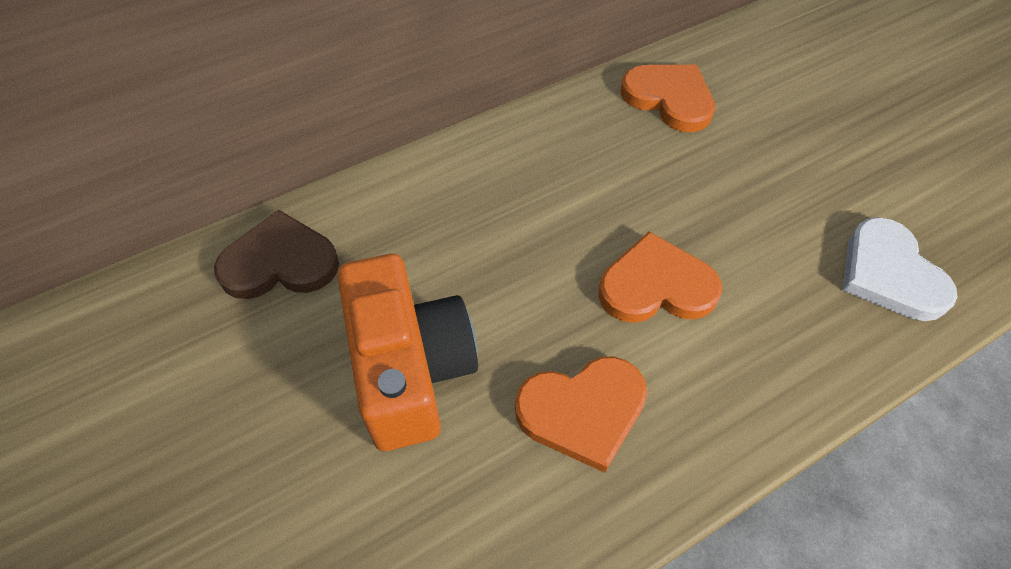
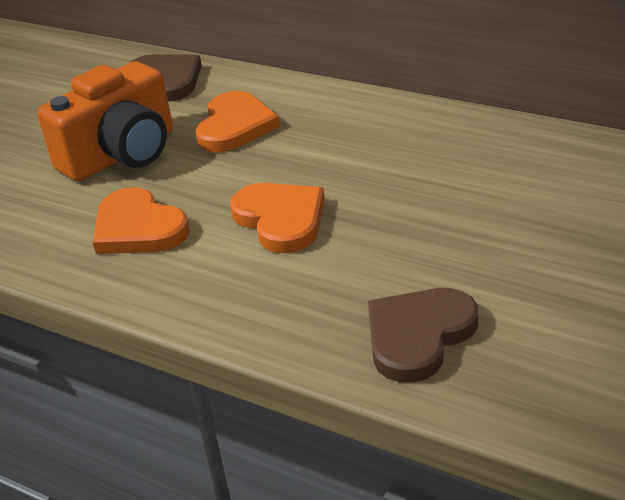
camera: 65 degrees right, 20 degrees down
orange heart [620,65,715,132] -> orange heart moved to [196,91,280,152]
white heart [842,217,957,321] -> brown heart [368,288,478,383]

